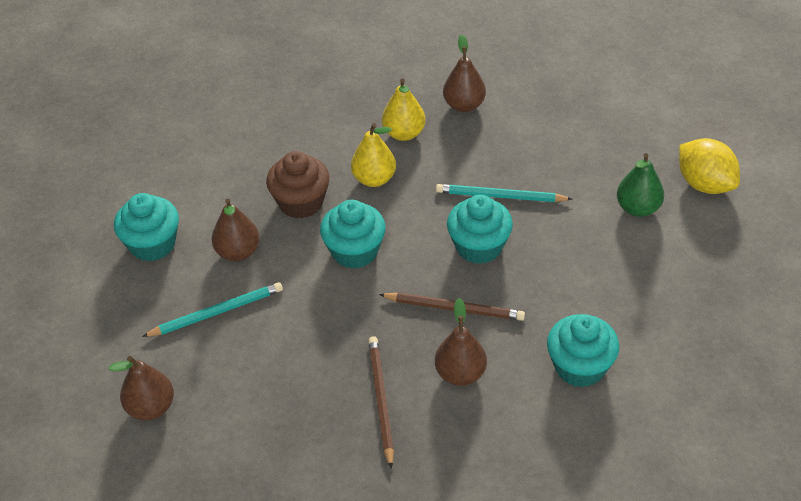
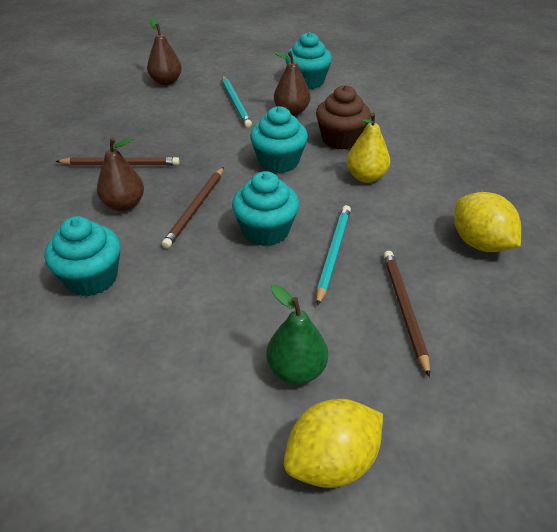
camera: 95 degrees right, 5 degrees down
yellow pear [382,79,426,141] -> none
brown pear [443,34,486,112] -> yellow lemon [454,192,521,252]
none -> brown pencil [384,251,430,377]

